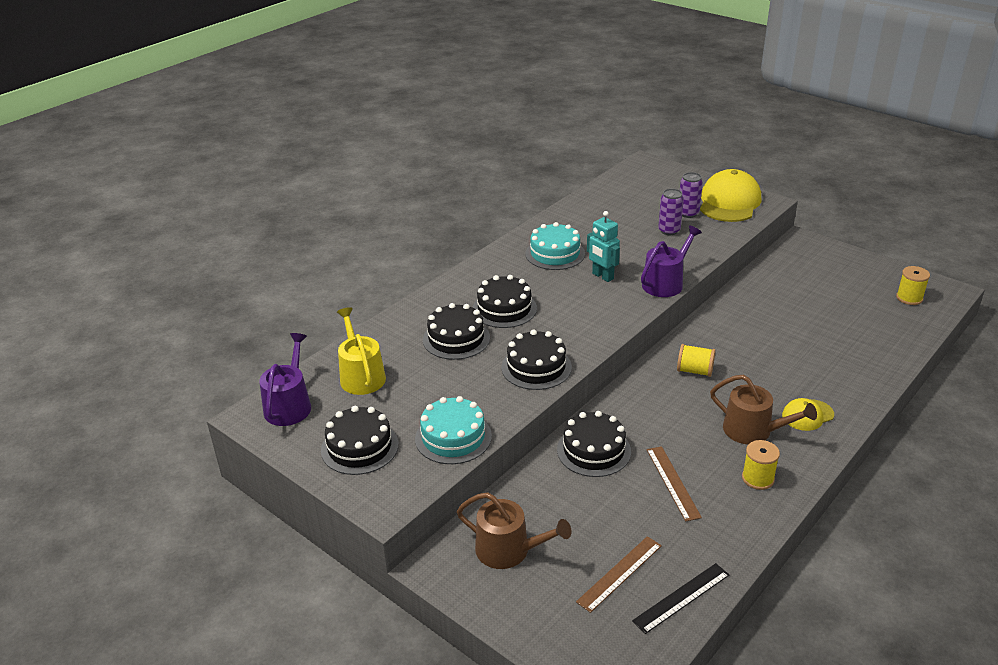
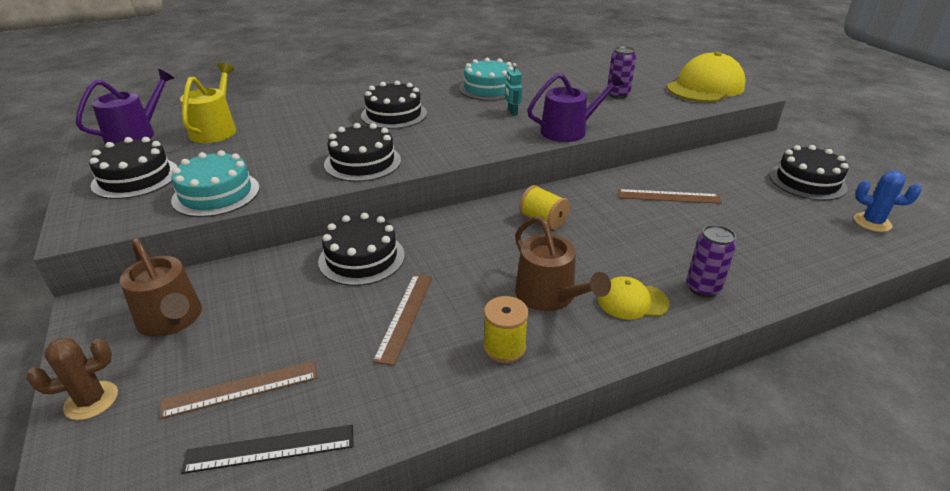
camera: 25 degrees right, 0 degrees up
black cake [423,303,490,360] -> black cake moved to [770,145,849,201]
turquoise robot [587,211,620,282] -> turquoise robot [505,63,522,116], size x0.64
purple can [680,172,703,218] -> purple can moved to [686,225,736,297]
yellow spool [896,266,930,305] -> blue cactus [854,171,921,232]
none -> brown cactus [27,338,118,420]
none -> brown ruler [618,189,722,204]

